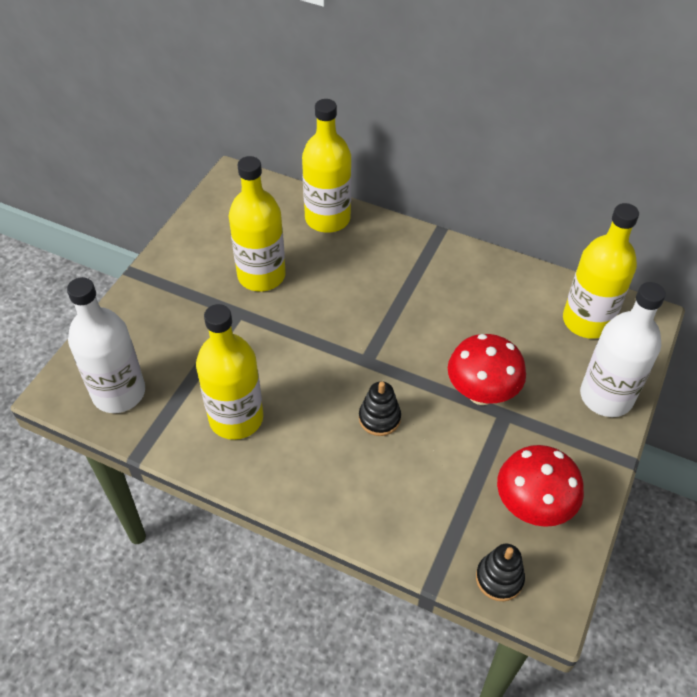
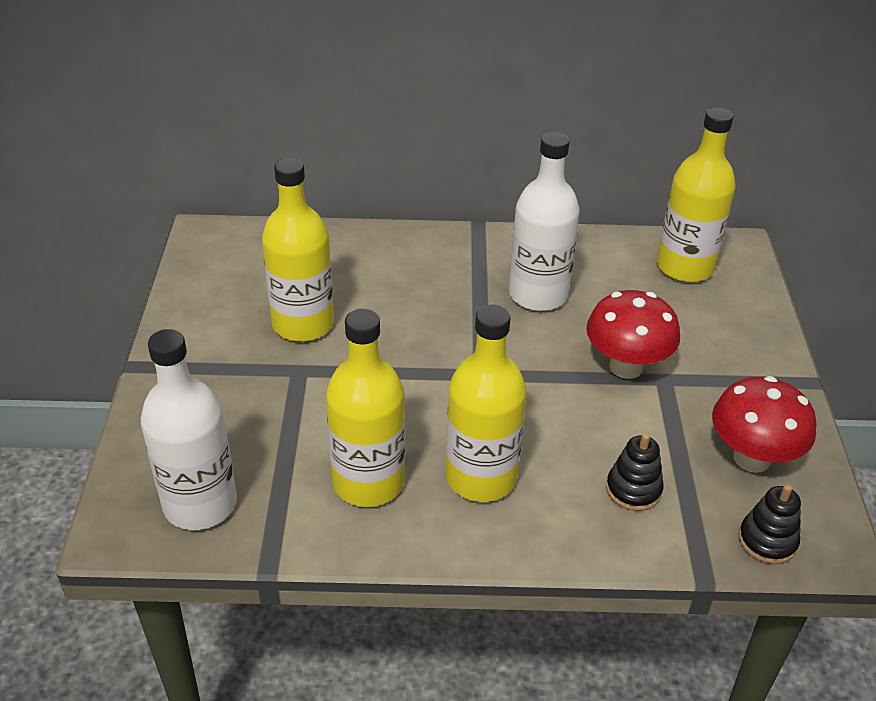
camera: 25 degrees left, 10 degrees down
yellow bottle [302,99,351,233] -> yellow bottle moved to [446,305,527,502]
black stacking toy [359,381,401,436] -> black stacking toy moved to [606,433,664,511]
white bottle [580,282,666,417] -> white bottle moved to [509,132,580,311]

